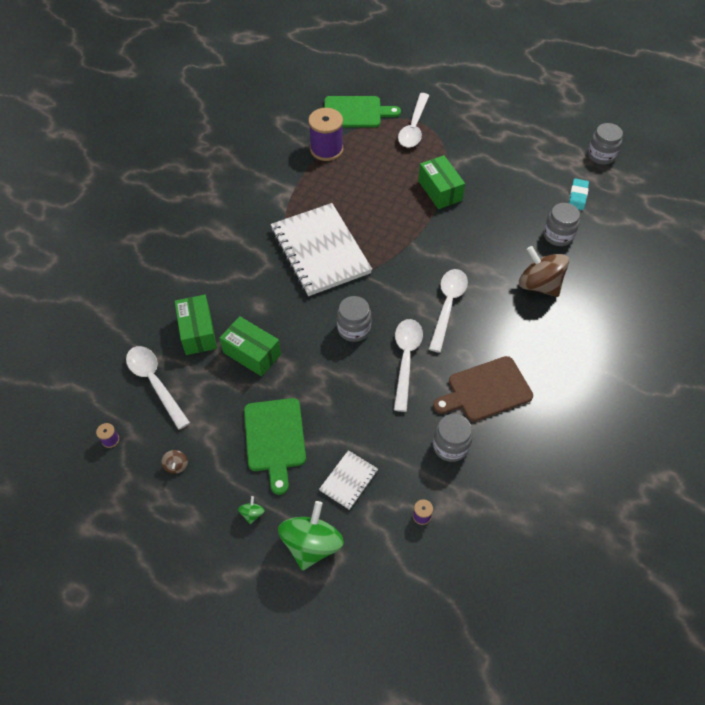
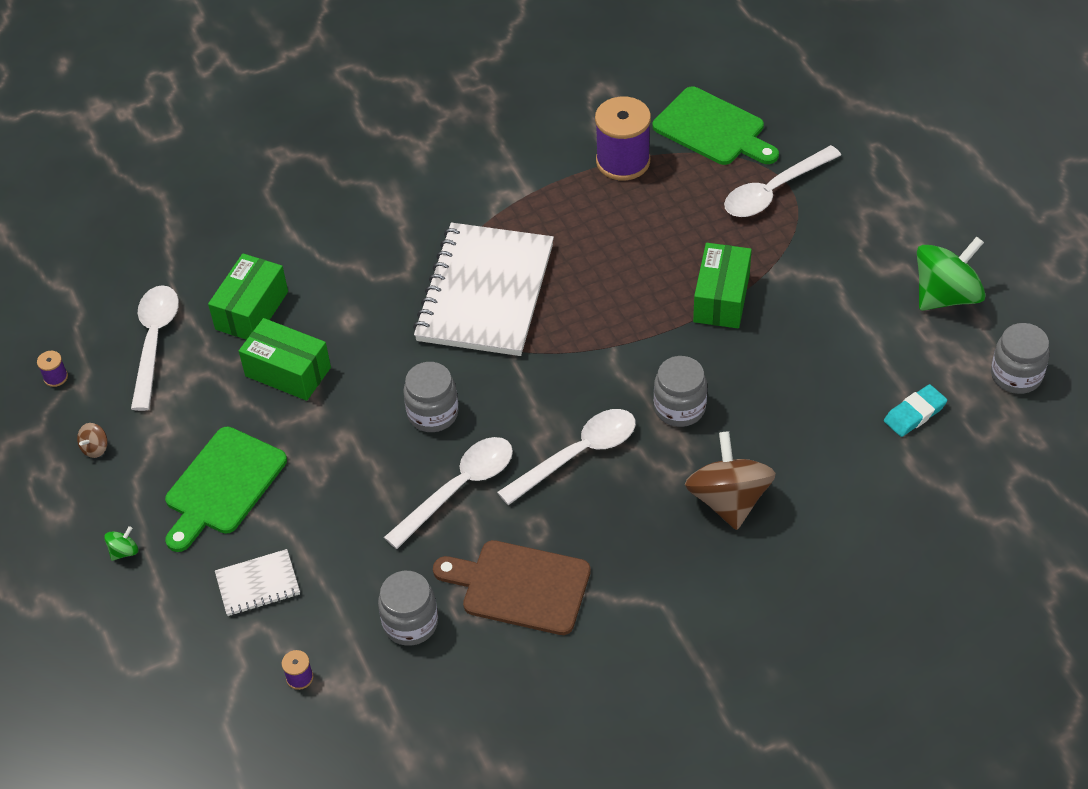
camera: 40 degrees right, 5 degrees down
green box [220,316,281,377] -> green box turned 45 degrees counterclockwise [239,318,331,401]
green spinning top [278,501,344,571] -> green spinning top moved to [917,236,986,311]
grey jar [543,203,580,246] -> grey jar moved to [654,356,707,427]

